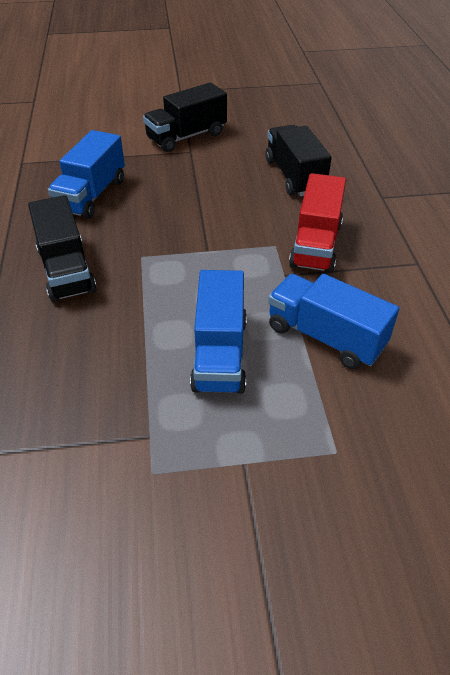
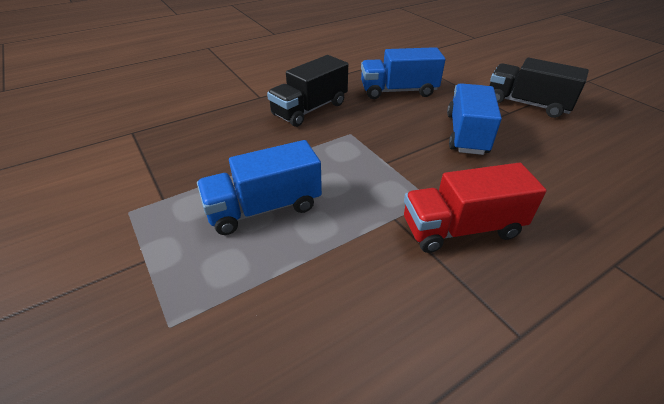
camera: 65 degrees right, 5 degrees down
black truck [265,125,331,196] -> none
blue truck [268,274,399,369] -> blue truck moved to [447,83,502,155]

